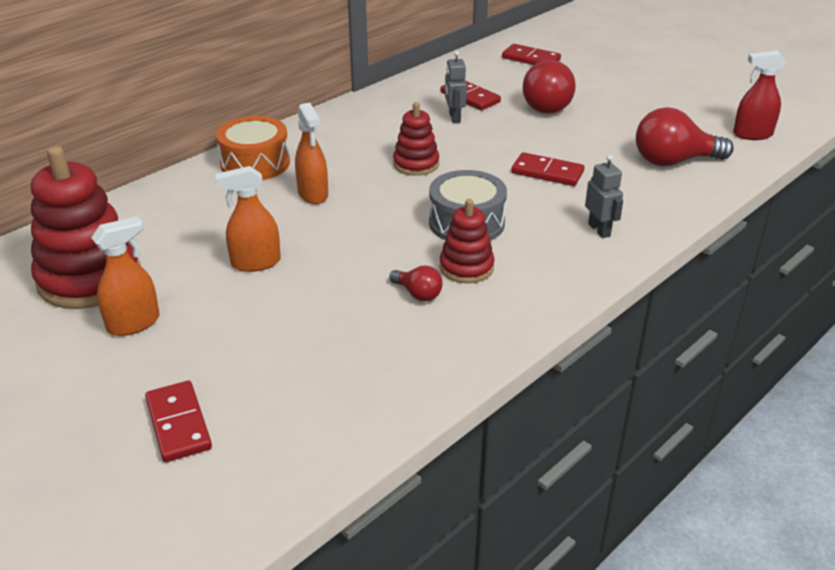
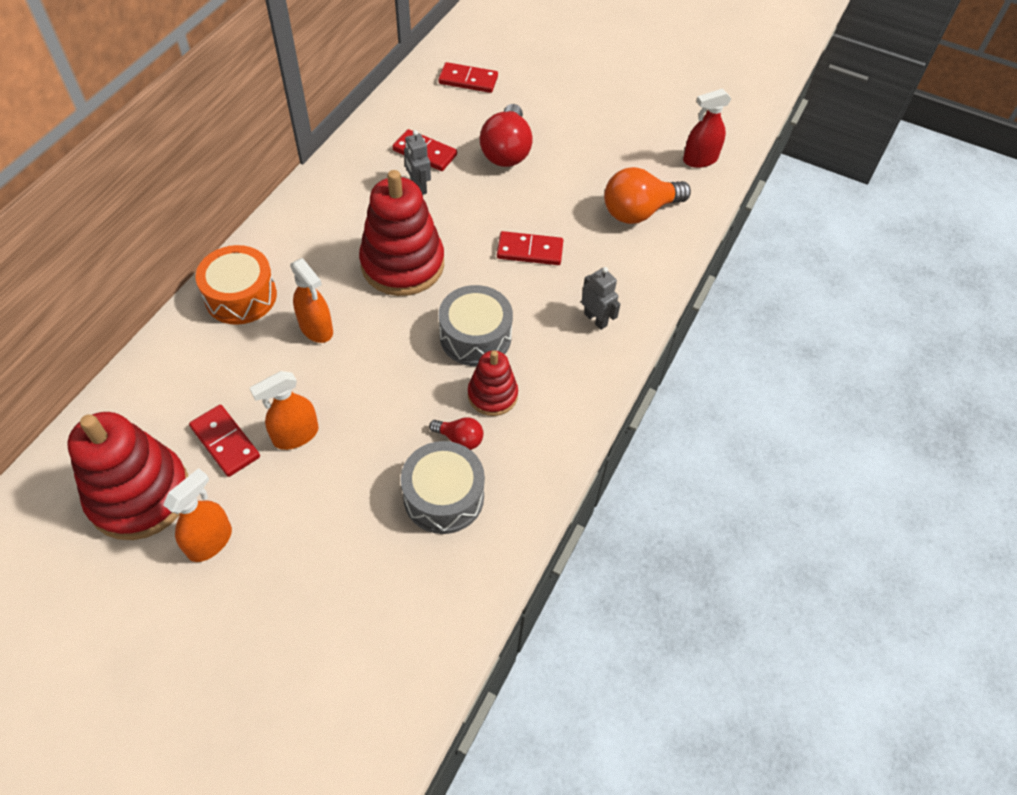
camera: 20 degrees left, 20 degrees up
red domino [145,381,212,462] -> red domino moved to [189,405,260,477]
red stacking toy [393,102,439,176] -> red stacking toy [359,170,444,296], size x1.83
red light bulb [636,107,734,166] -> orange light bulb [604,167,691,224]
none -> grey drum [401,441,485,534]

